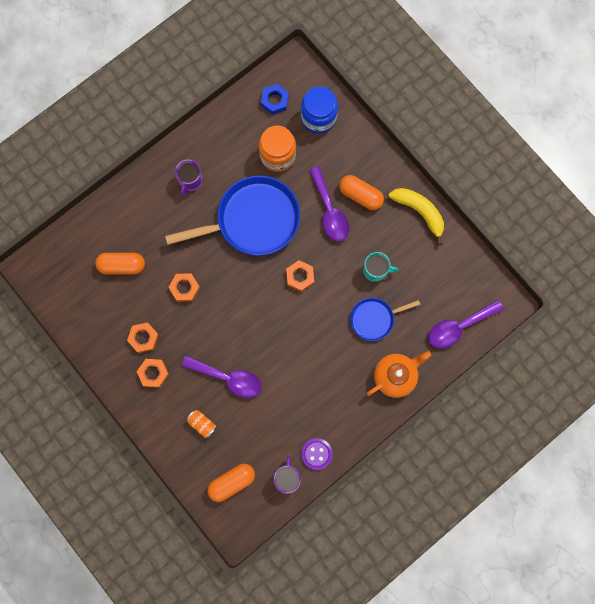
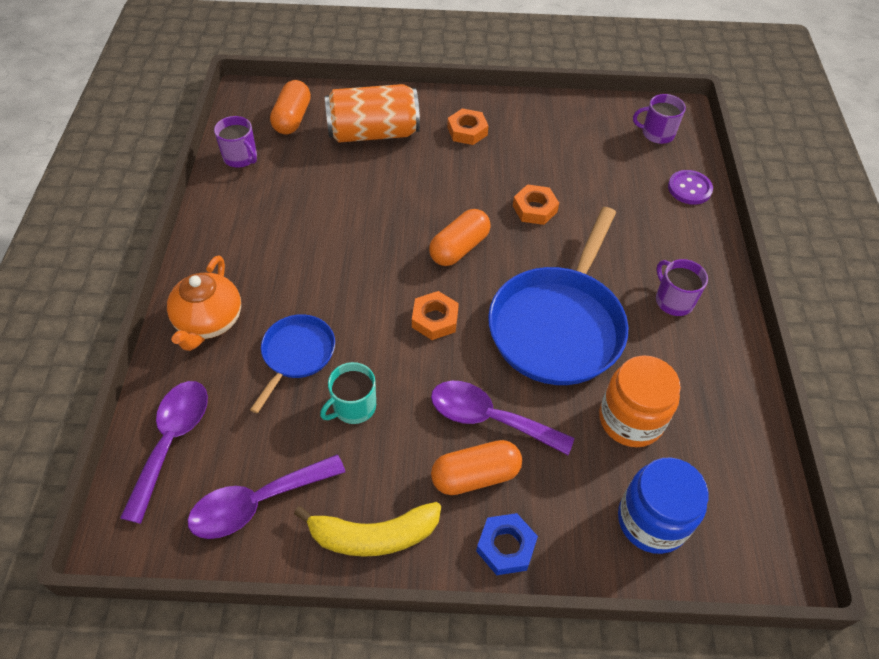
camera: 130 degrees right, 25 degrees down
orange capsule [95,253,145,274] -> orange capsule moved to [429,209,491,266]
orange nut [127,322,159,353] -> none
purple spoon [181,356,262,398] -> purple spoon moved to [188,454,345,539]
orange can [186,409,217,438] -> orange can [325,84,420,143], size x2.31
blue nut [261,84,289,115] -> blue nut moved to [476,513,538,575]
purple button [301,438,333,470] -> purple button moved to [668,170,713,205]
none -> purple mug [633,94,686,144]

